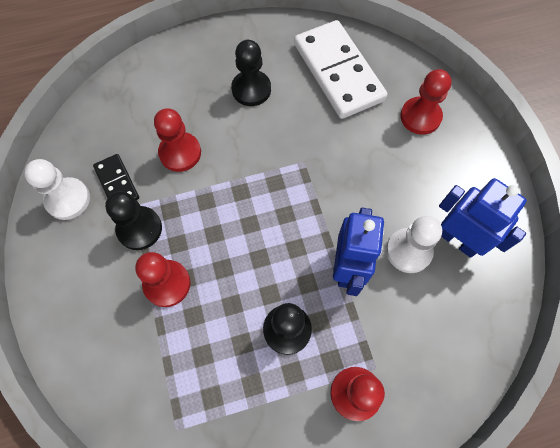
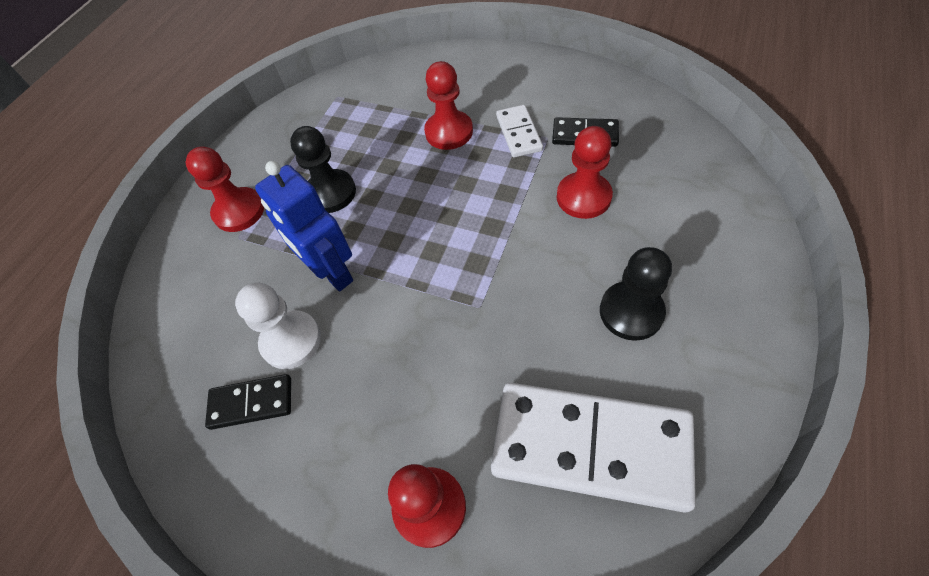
camera: 135 degrees right, 10 degrees down
white pawn [24,159,90,220] -> none
black pawn [105,191,162,250] -> white domino [496,105,543,157]
blue robot [439,178,527,258] -> black domino [205,374,291,430]

